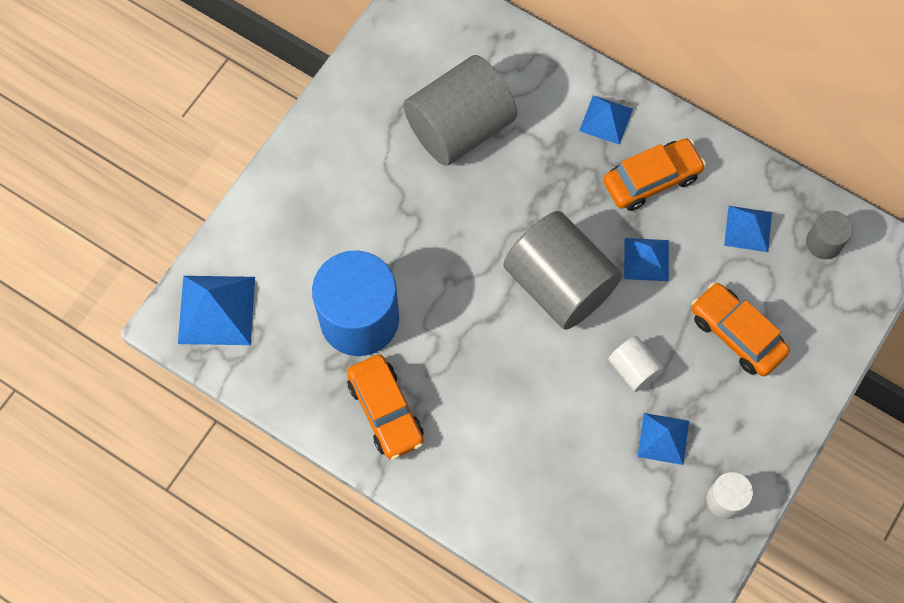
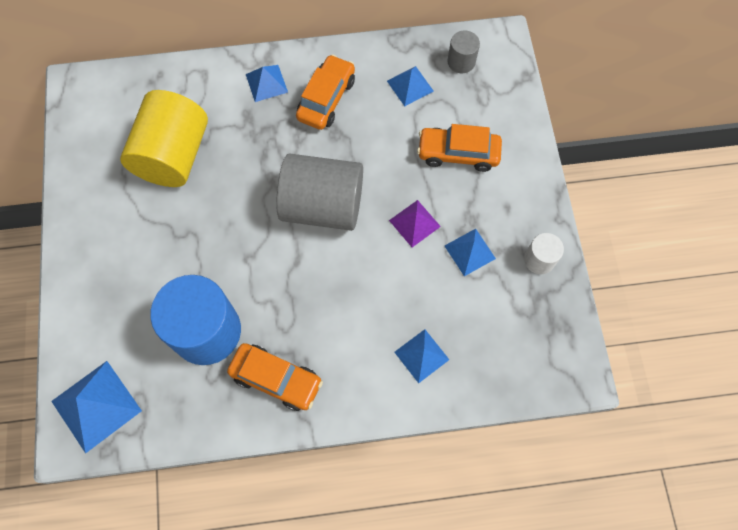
camera: 40 degrees left, 0 degrees up
grey cylinder [403,55,517,166] -> yellow cylinder [120,90,208,187]
white cylinder [608,336,664,392] -> purple pyramid [389,200,441,247]
blue pyramid [624,238,669,281] -> blue pyramid moved to [394,329,449,383]

